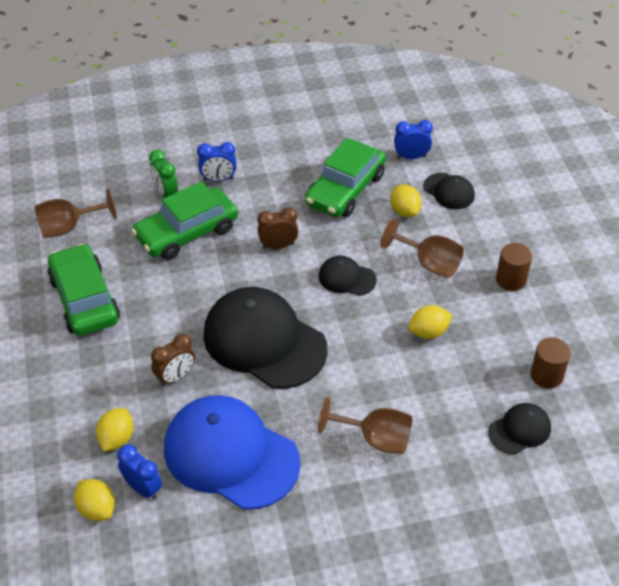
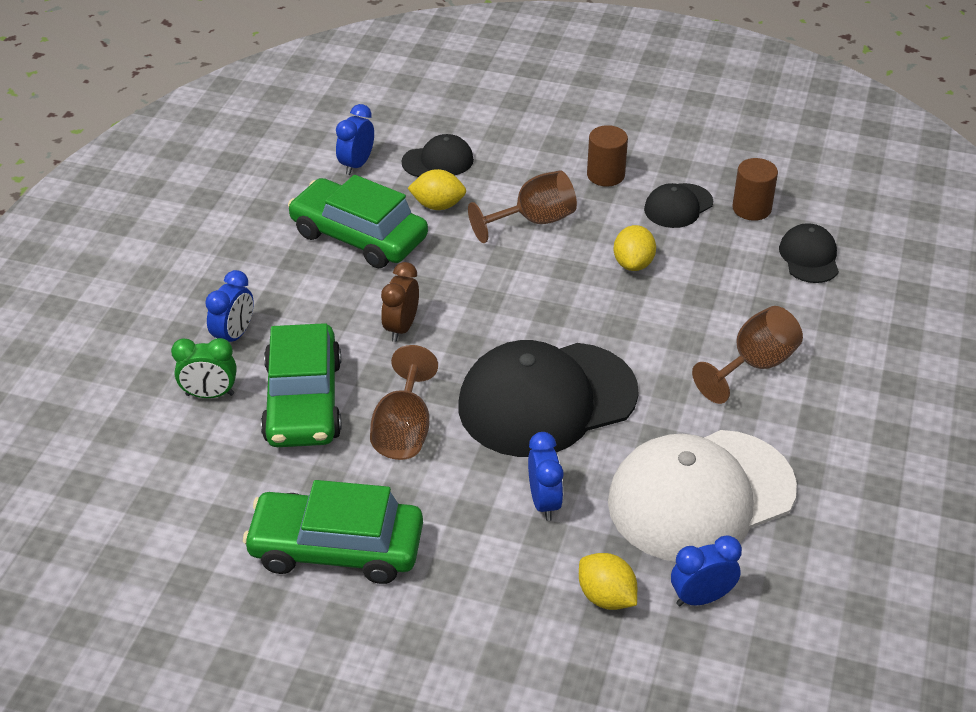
camera: 60 degrees left, 5 degrees down
brown goblet [35,189,117,238] -> brown goblet moved to [370,345,438,460]
yellow lemon [74,479,115,521] -> none
brown clock [151,334,195,386] -> blue clock [528,432,564,521]
blue cap [164,395,301,510] -> white cap [608,430,797,562]
green car [305,138,386,218] -> green car turned 150 degrees clockwise [288,175,428,268]
black cap [318,256,377,296] -> black cap moved to [644,183,713,228]

